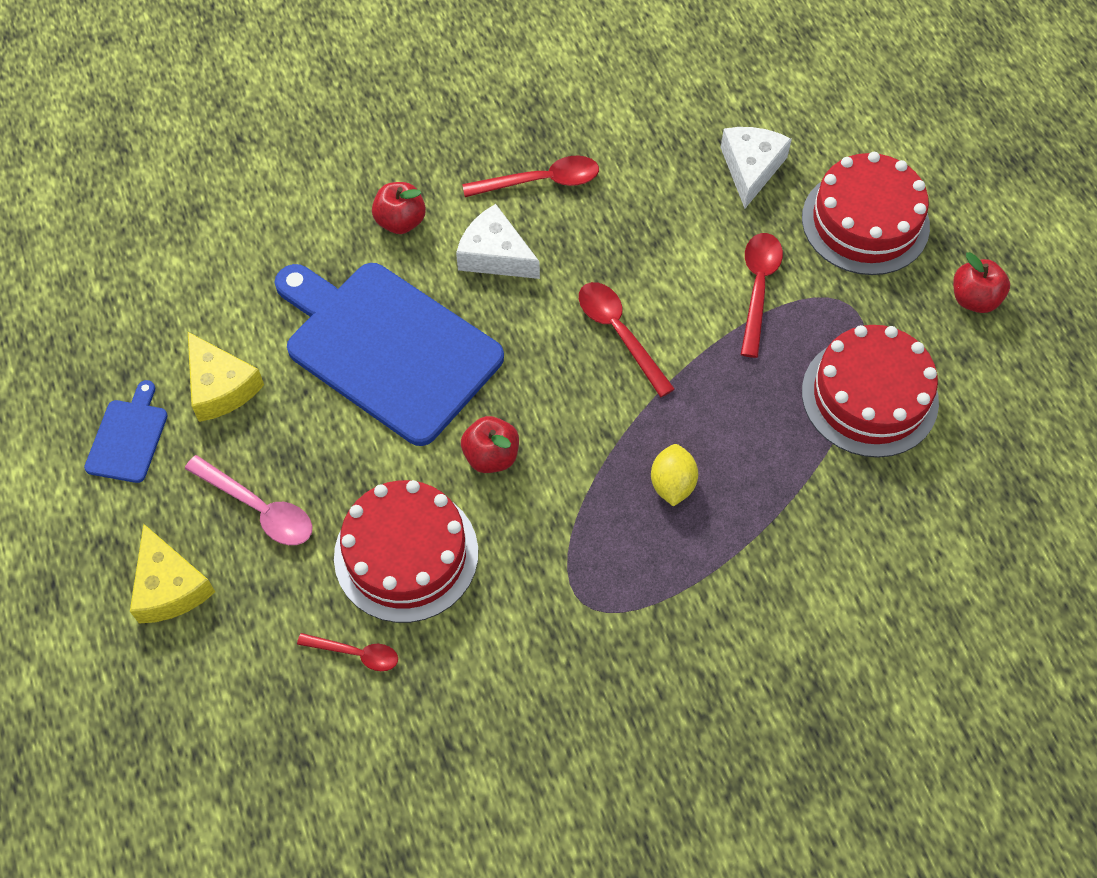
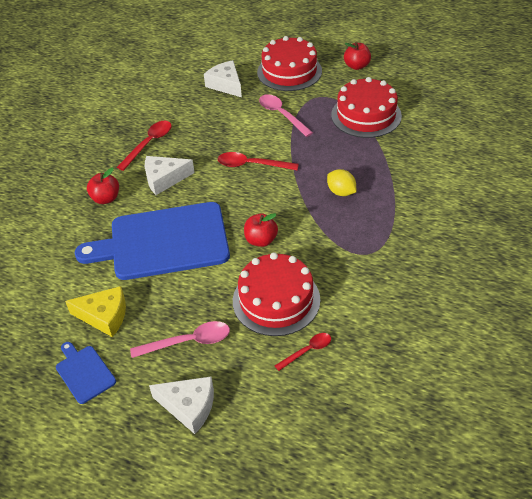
camera: 45 degrees left, 15 degrees down
yellow cheese [130,524,215,624] -> white cheese [149,377,214,434]
red spoon [740,233,783,358] -> pink spoon [259,94,313,137]

